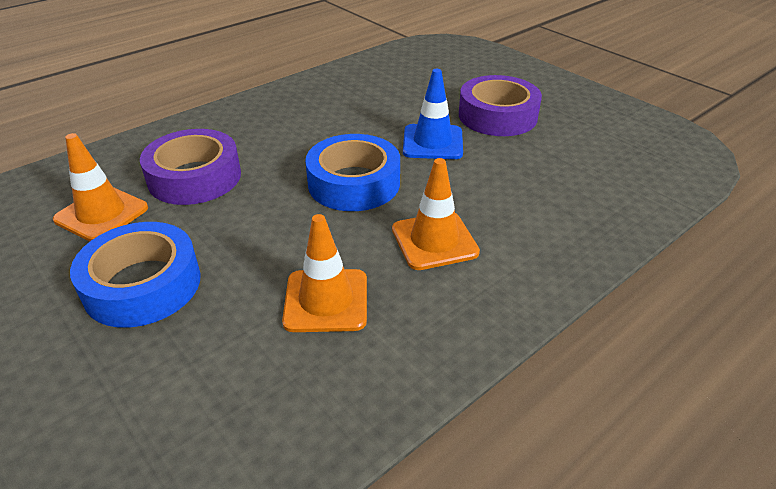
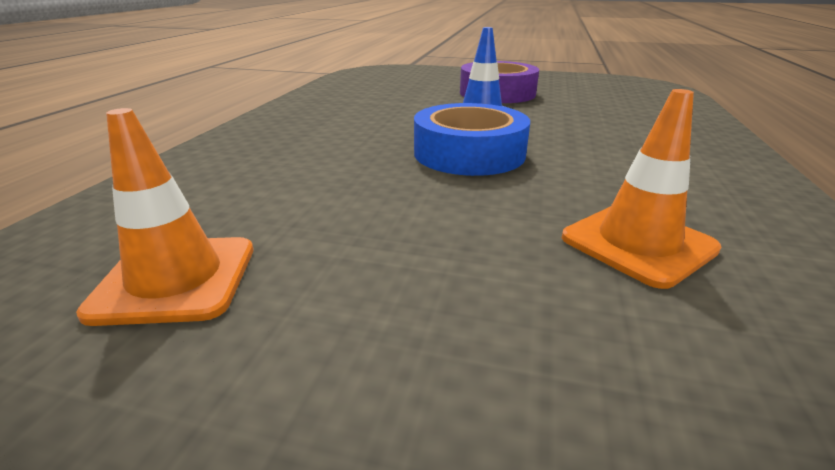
camera: 35 degrees left, 10 degrees down
blue tape [70,222,201,328] -> none
purple tape [140,129,241,205] -> none
orange traffic cone [392,158,480,270] -> none

